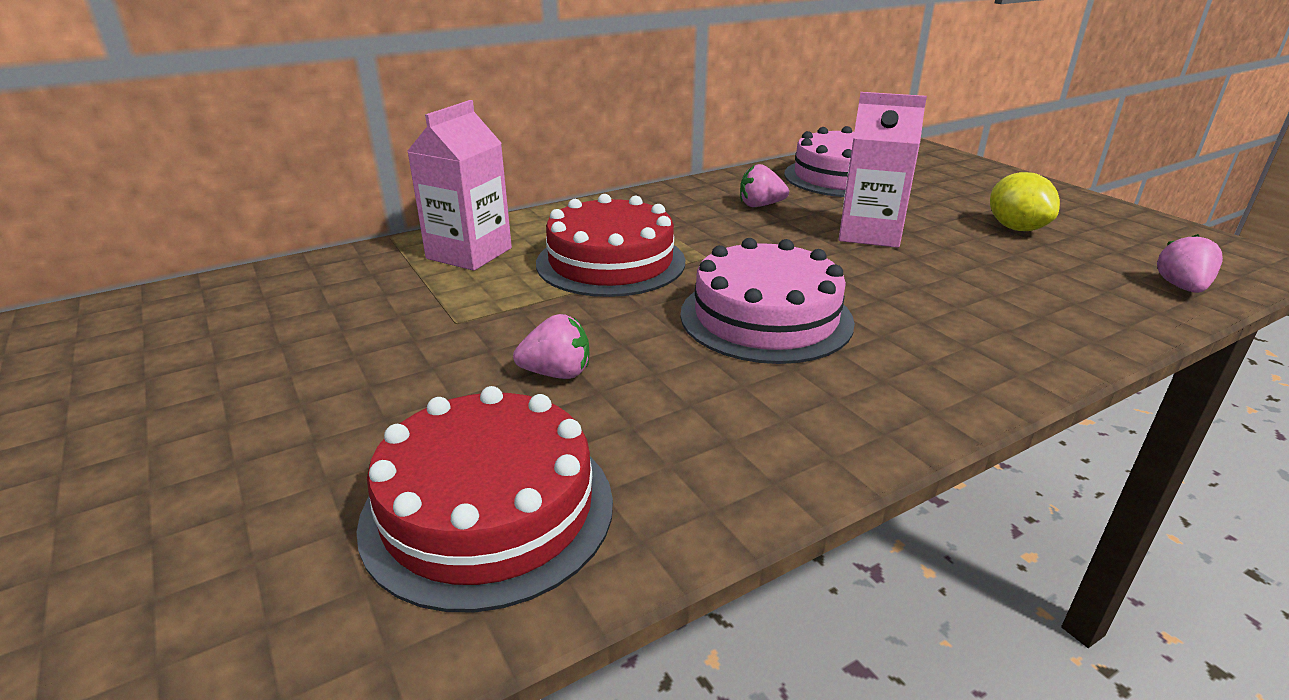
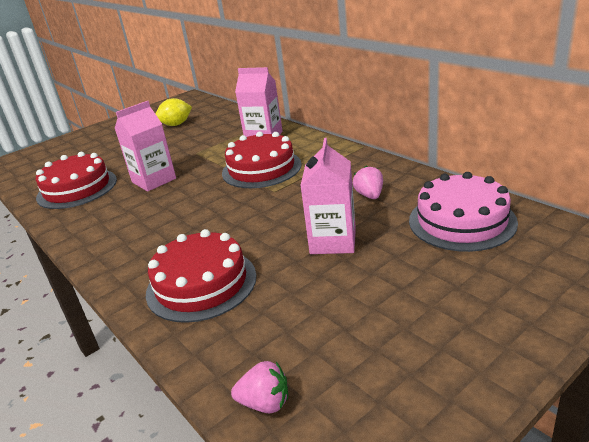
camera: 85 degrees right, 0 degrees up
pink strawberry [513,314,589,379] -> pink carton [115,101,176,192]
pink cake [680,238,855,364] -> none
yellow lemon [990,172,1060,231] -> yellow lemon moved to [156,98,192,126]
none -> red cake [146,229,257,323]

